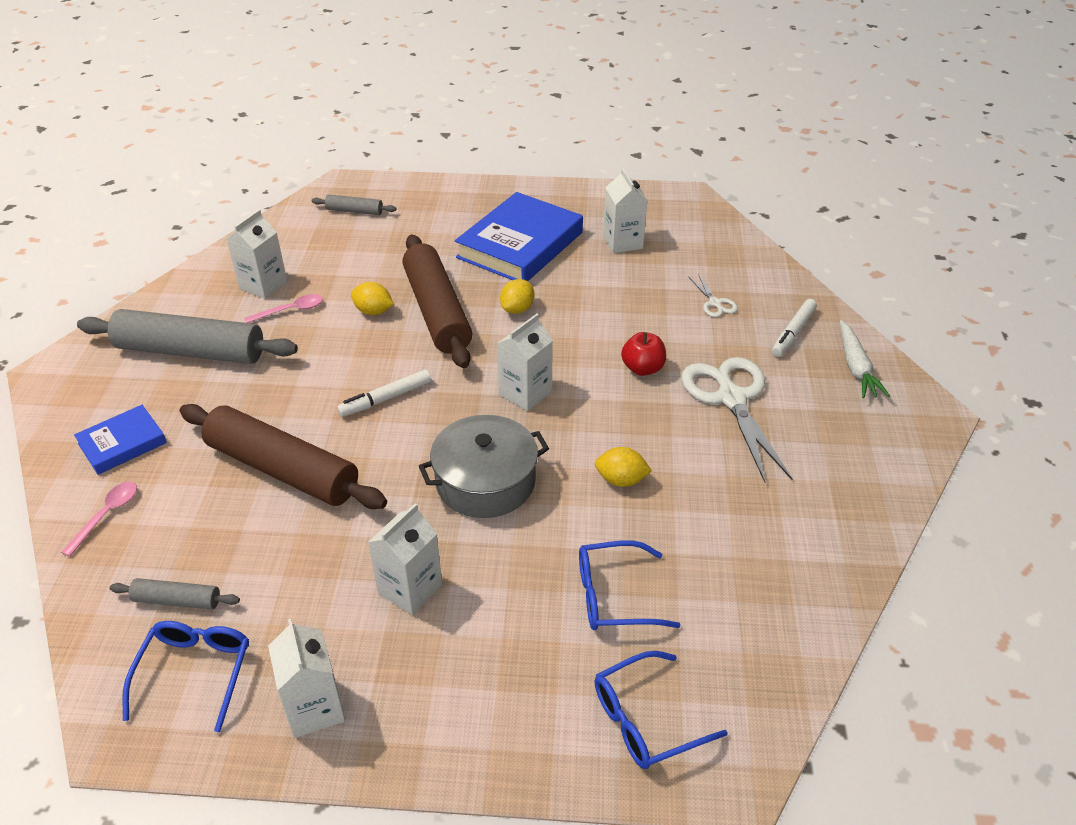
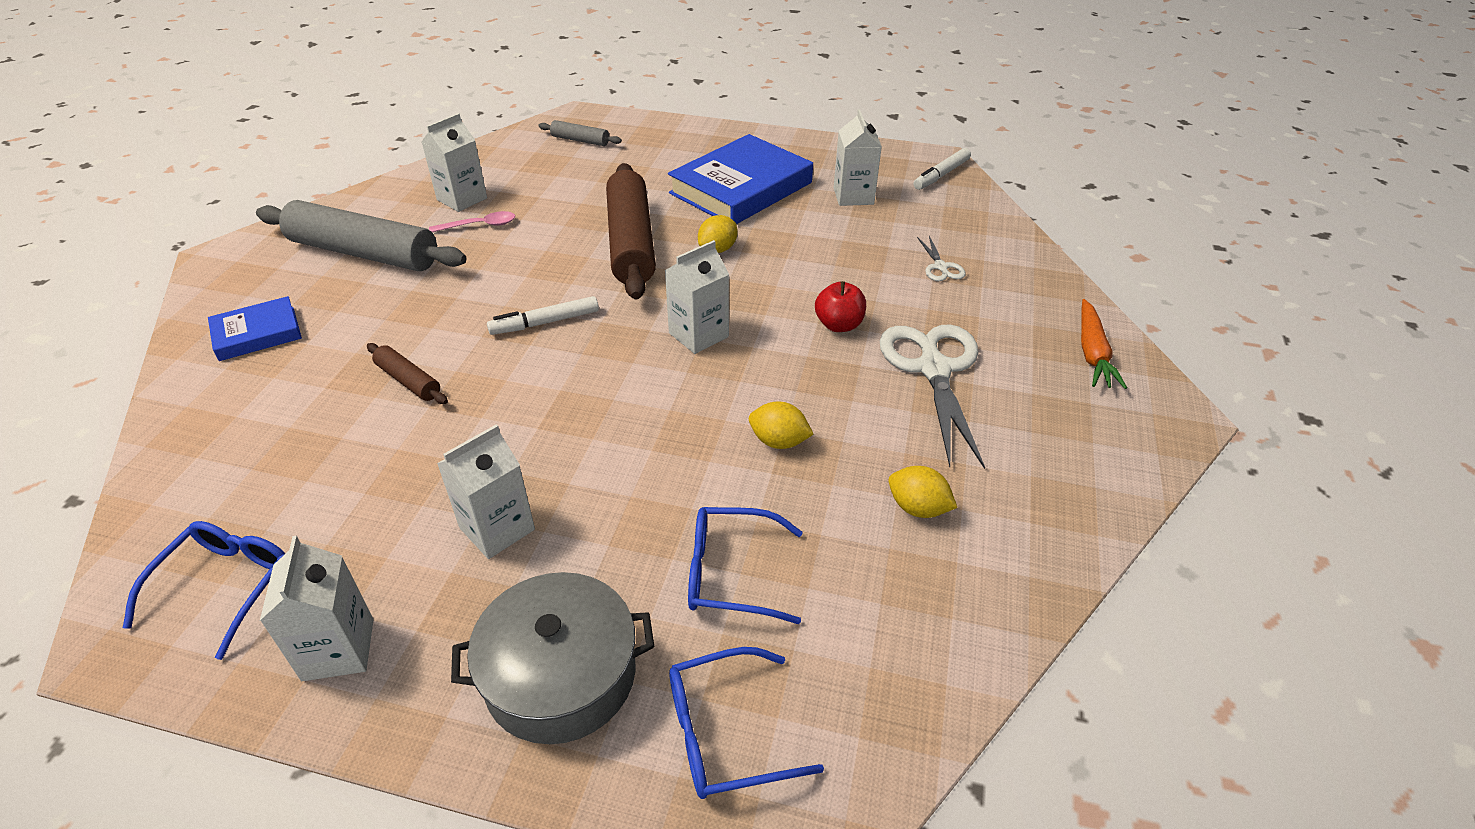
camera: 10 degrees right, 0 degrees up
pink spoon [61,482,137,557] -> none
grey rolling pin [110,578,240,610] -> none
brown rolling pin [180,404,387,509] -> brown rolling pin [367,343,448,404], size x0.46
yellow lemon [351,282,394,315] -> yellow lemon moved to [889,466,957,518]
grey pot [419,415,549,518] -> grey pot moved to [451,572,654,744]
white marker [772,299,817,357] -> white marker moved to [914,148,971,190]
white carrot [840,320,890,398] -> orange carrot [1081,299,1127,389]

